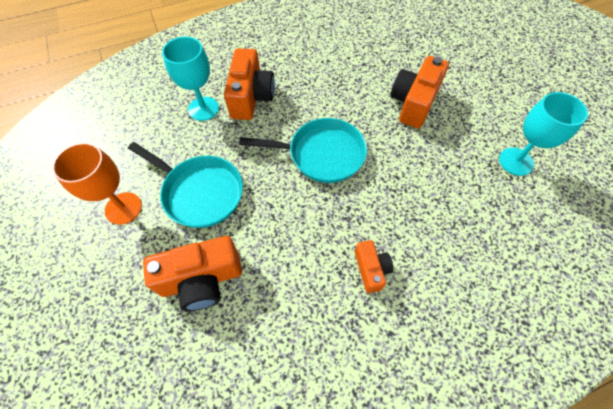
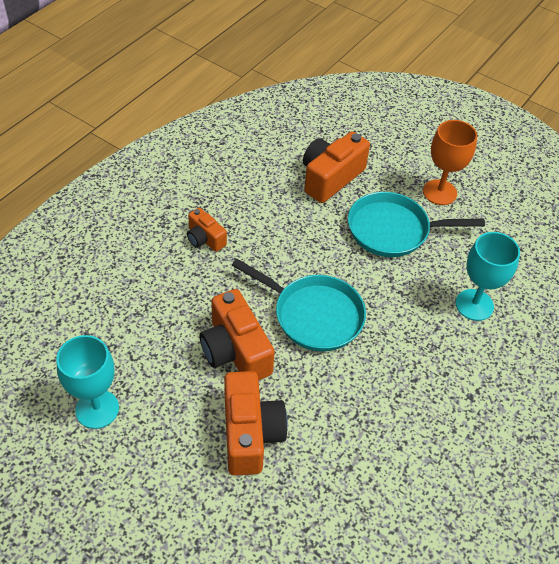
camera: 145 degrees right, 10 degrees down
orange camera [224,48,275,120] -> orange camera moved to [200,289,275,380]
turquoise pan [239,118,367,183] -> turquoise pan turned 120 degrees counterclockwise [231,259,366,351]

